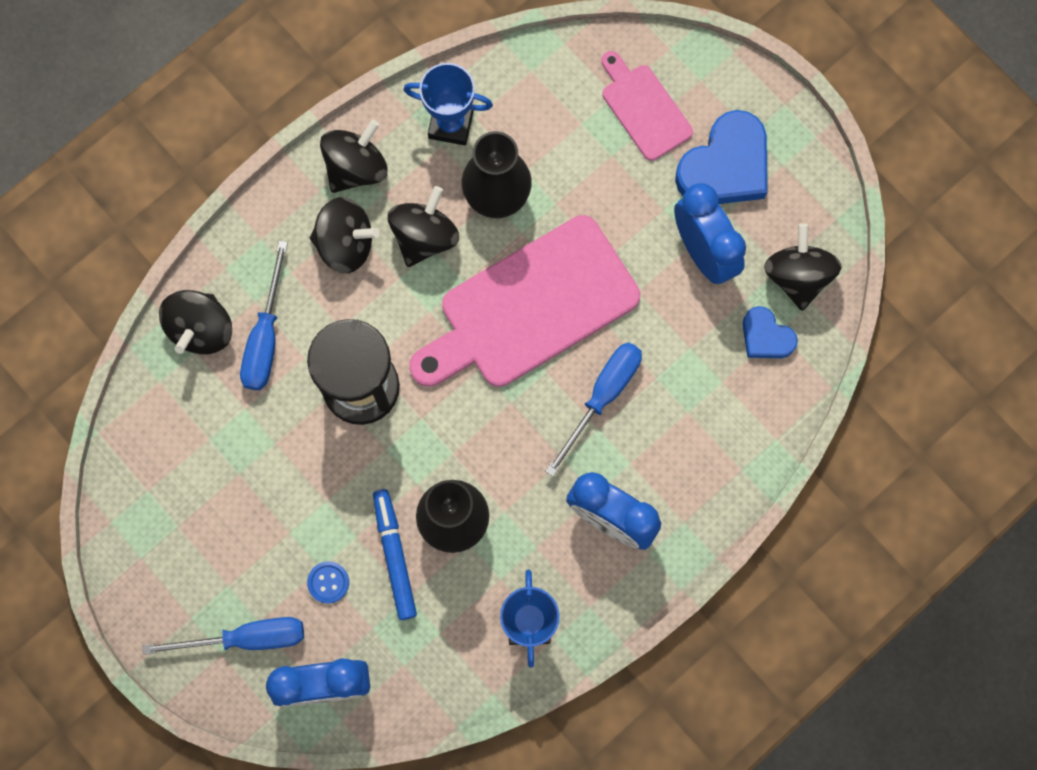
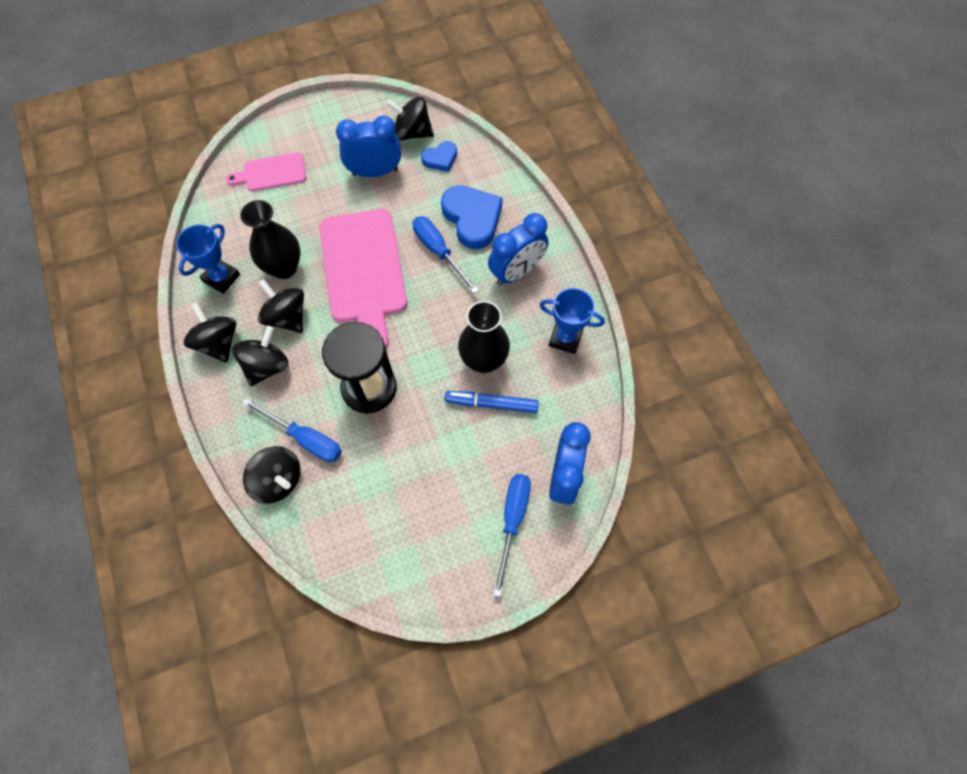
camera: 70 degrees left, 10 degrees down
blue button [307,561,349,604] -> none
blue heart [675,110,767,204] -> blue heart moved to [441,185,502,249]

